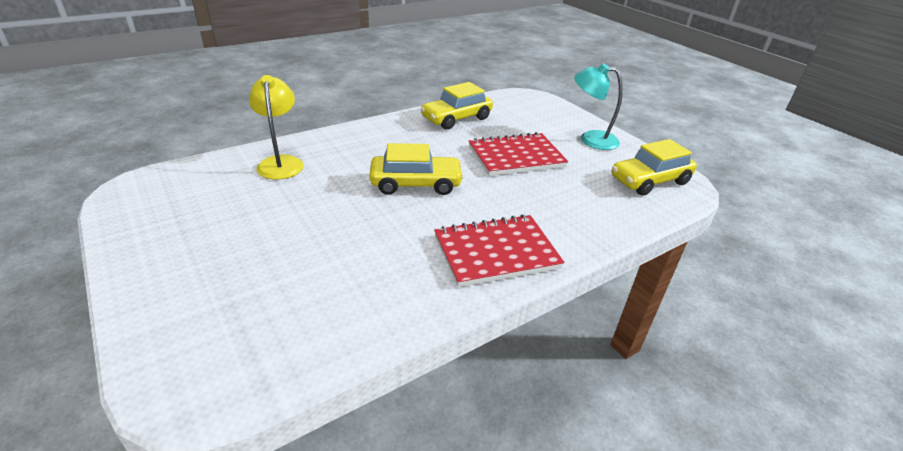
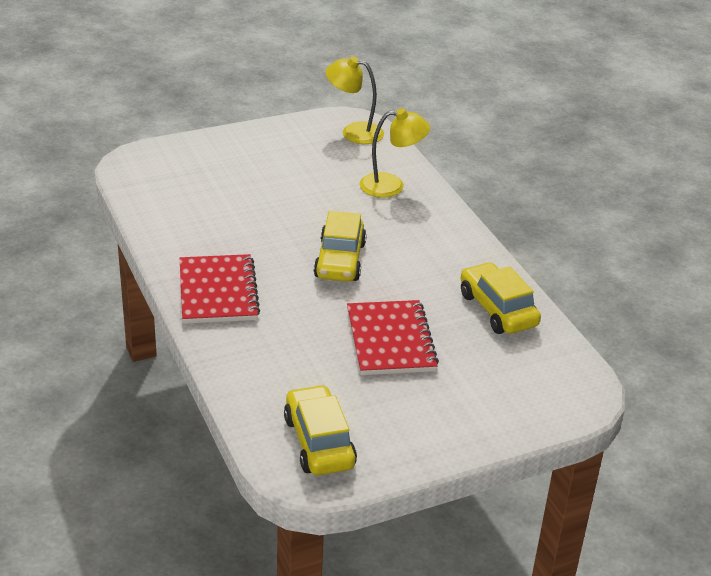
camera: 100 degrees right, 0 degrees up
turquoise lamp [574,63,623,150] -> none
none -> yellow lamp [325,56,384,144]

